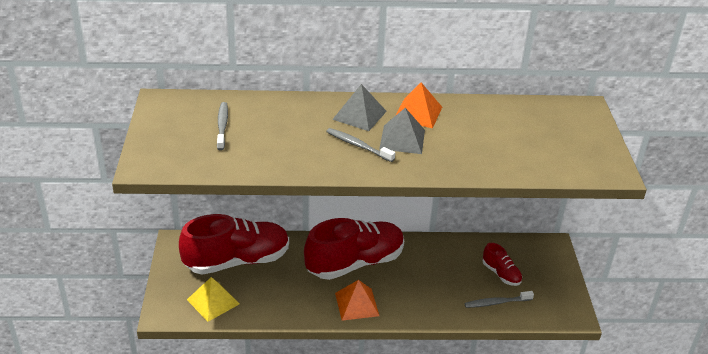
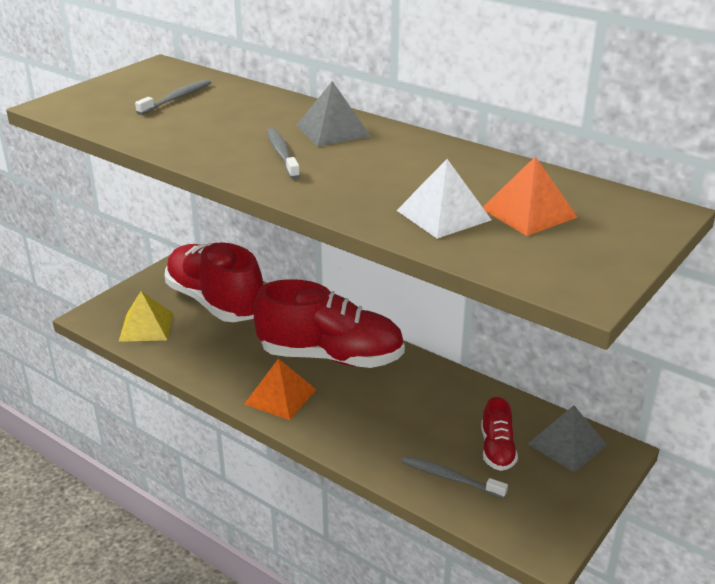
camera: 40 degrees right, 5 degrees down
red shoe [179,214,289,275] -> red shoe turned 150 degrees counterclockwise [165,242,263,322]
grey pyramid [379,108,425,154] -> grey pyramid moved to [528,405,607,473]
orange pyramid [395,82,442,128] -> orange pyramid moved to [483,156,578,236]
none -> white pyramid [396,159,491,239]

